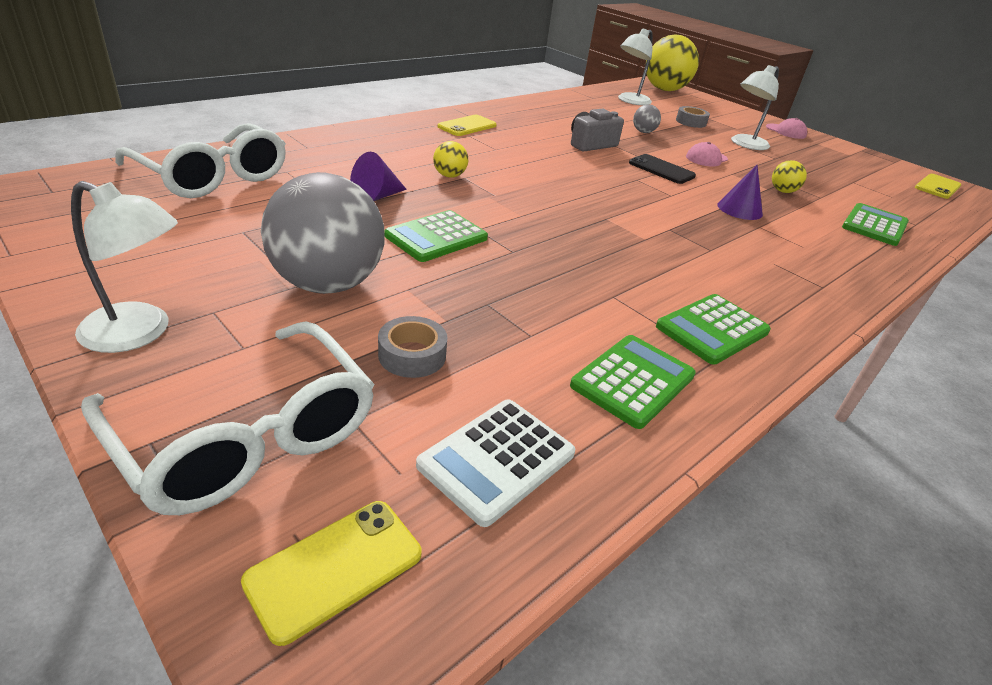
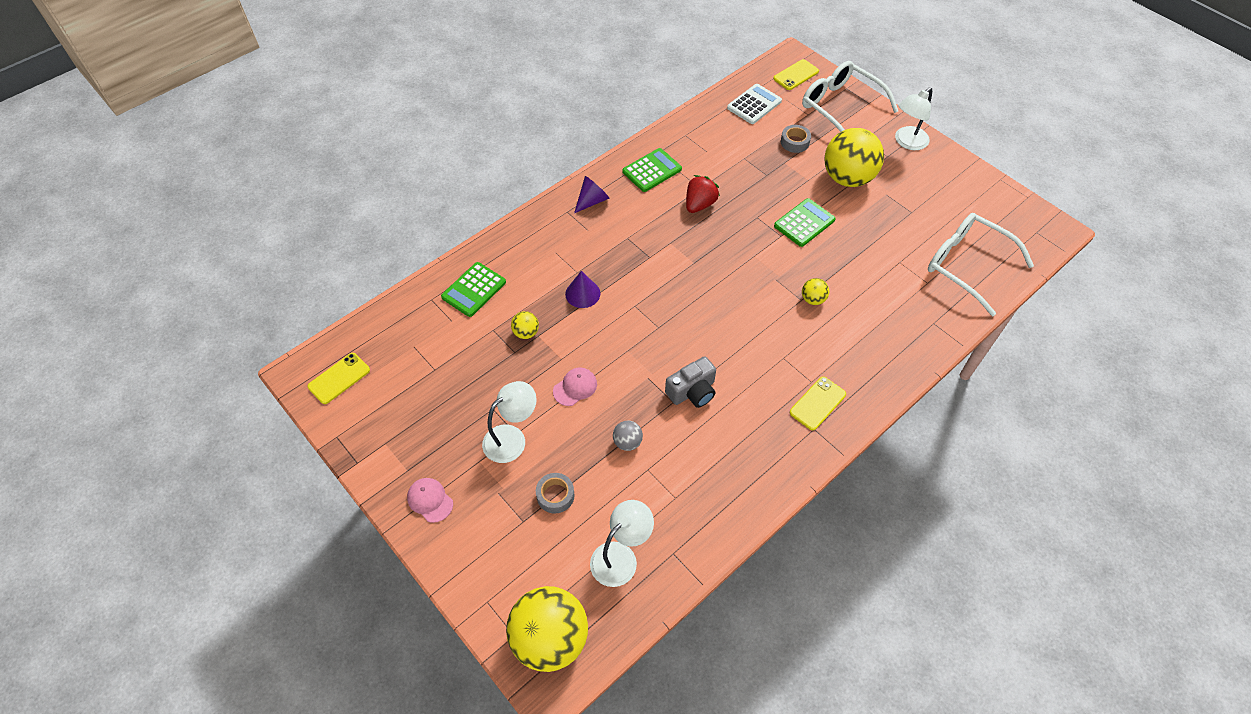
camera: 175 degrees left, 20 degrees up
white lamp [71,181,178,353] -> white lamp turned 60 degrees counterclockwise [895,87,932,150]
grey ball [261,172,384,294] -> yellow ball [824,128,884,187]
purple cone [350,152,407,201] -> purple cone moved to [574,176,610,213]
green calculator [570,335,696,429] -> none
black phone [629,154,696,184] -> none
none -> red strawberry [686,175,720,213]

